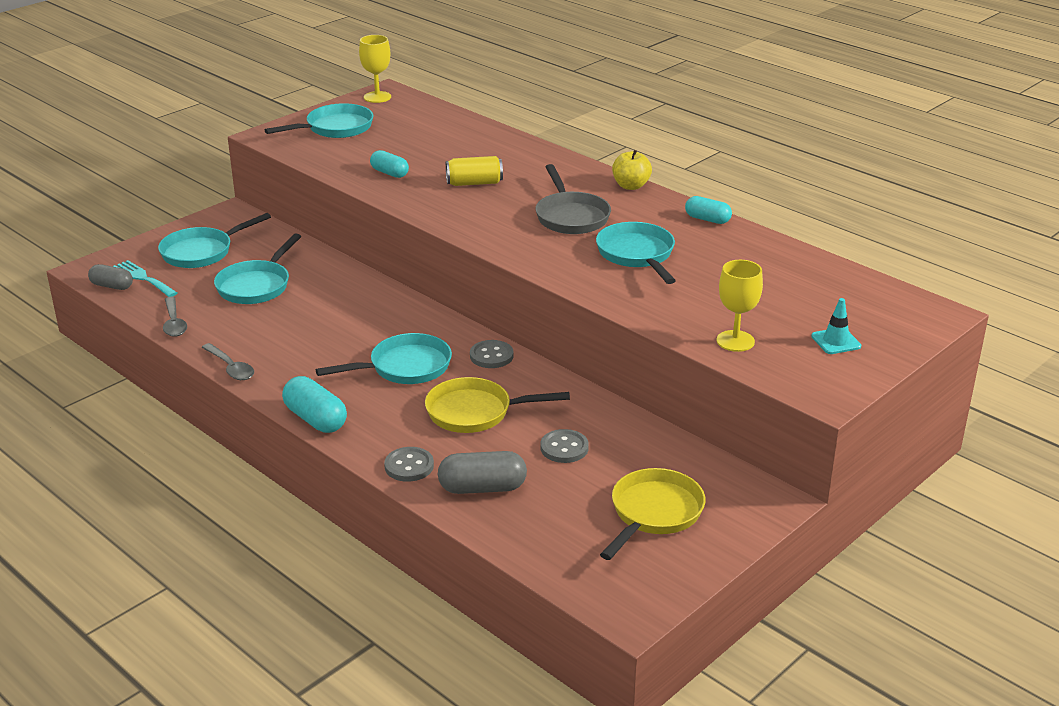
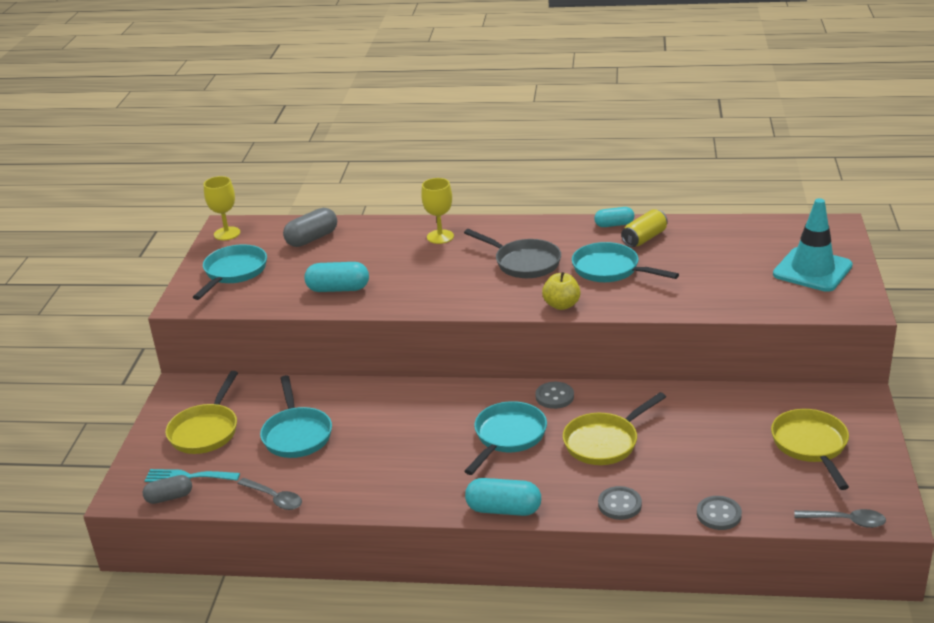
camera: 35 degrees left, 0 degrees up
turquoise pan [158,213,271,268] -> yellow pan [166,371,238,454]
grey spoon [201,343,254,380] -> grey spoon moved to [794,509,886,528]
turquoise capsule [370,150,409,178] -> turquoise capsule [304,262,369,292], size x1.51
grey capsule [438,451,527,494] -> grey capsule moved to [283,208,337,247]
yellow can [446,156,503,186] -> yellow can moved to [621,209,668,247]
grey button [541,429,589,463] -> grey button moved to [697,496,742,530]
yellow apple [612,150,652,190] -> yellow apple moved to [542,272,581,310]
yellow goblet [717,260,763,352] -> yellow goblet moved to [421,178,454,244]
turquoise traffic cone [811,298,861,354] -> turquoise traffic cone [773,198,853,292], size x2.08

